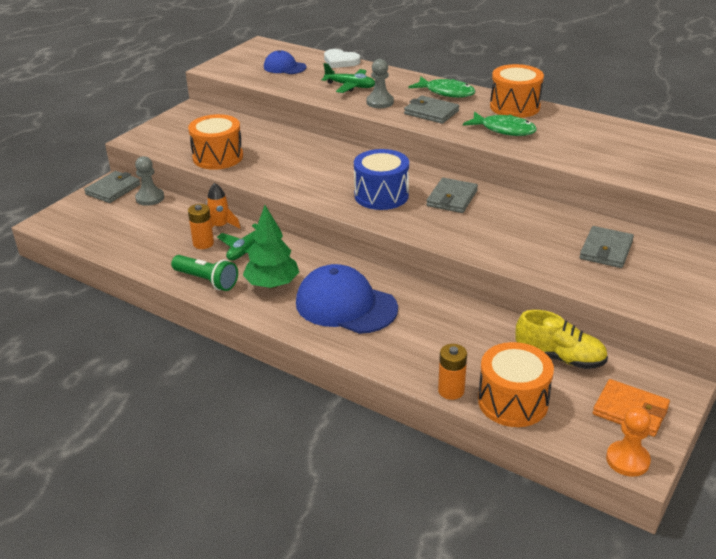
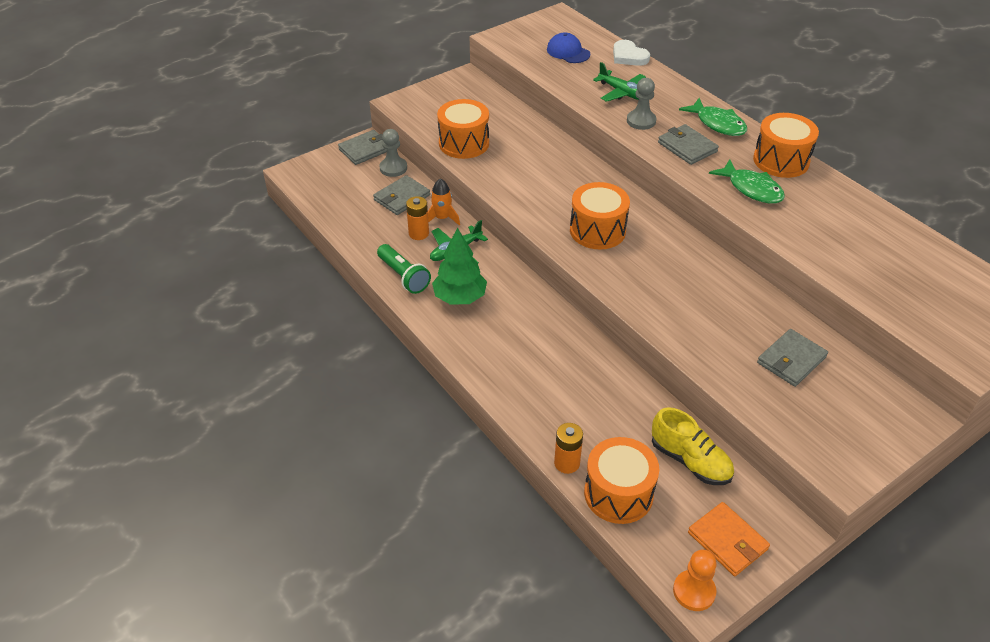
camera: 20 degrees right, 10 degrees up
blue cap [296,264,398,334] -> none
blue drum [354,149,409,210] -> orange drum [570,182,630,249]
grey wallet [426,178,478,213] -> grey wallet moved to [373,175,430,215]

